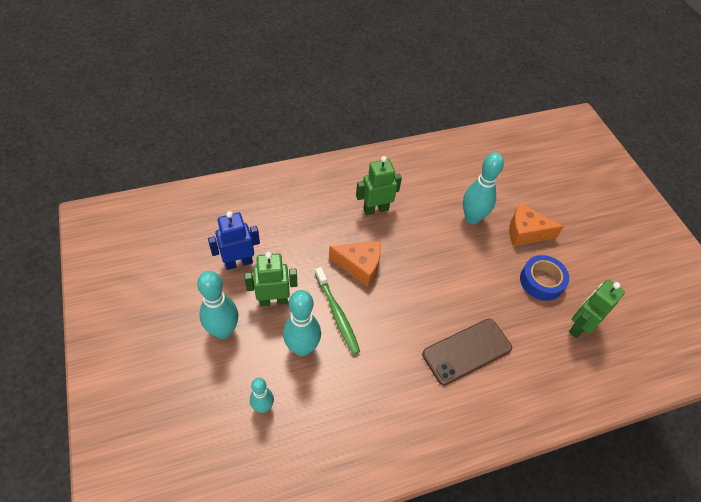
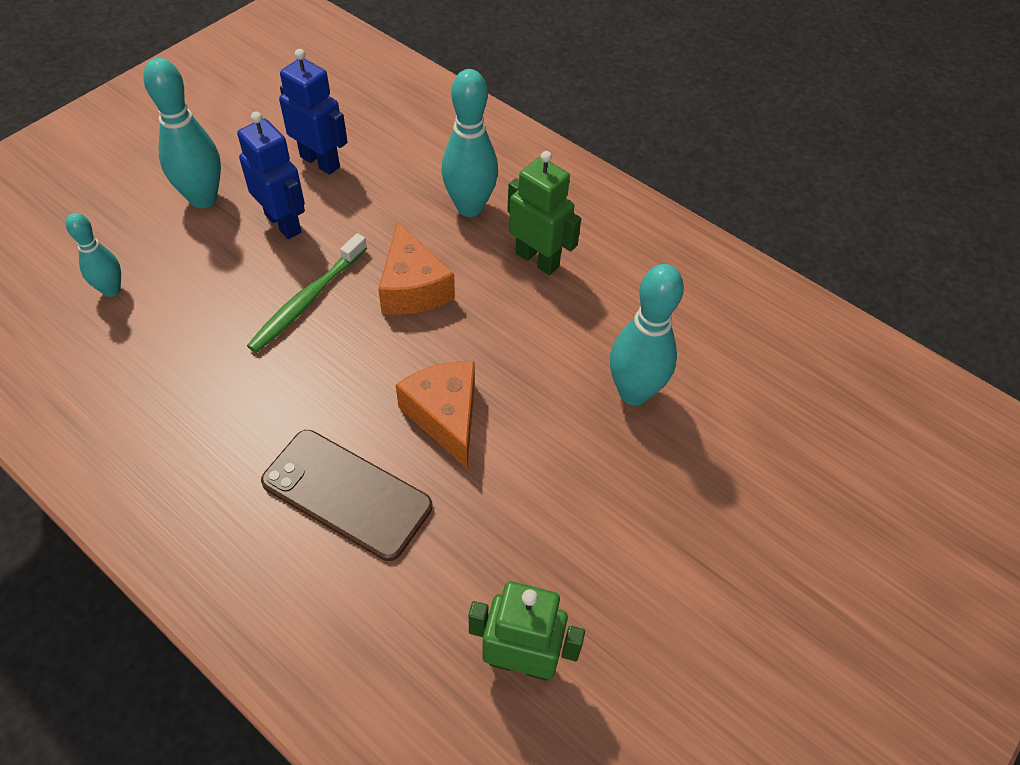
camera: 60 degrees right, 0 degrees up
green robot [244,252,298,306] -> blue robot [237,112,305,239]
turquoise bowling pin [283,290,321,356] -> turquoise bowling pin moved to [442,69,498,217]
orange cheese [509,203,564,246] -> orange cheese moved to [396,361,475,468]
blue tape [520,255,569,301] -> none

